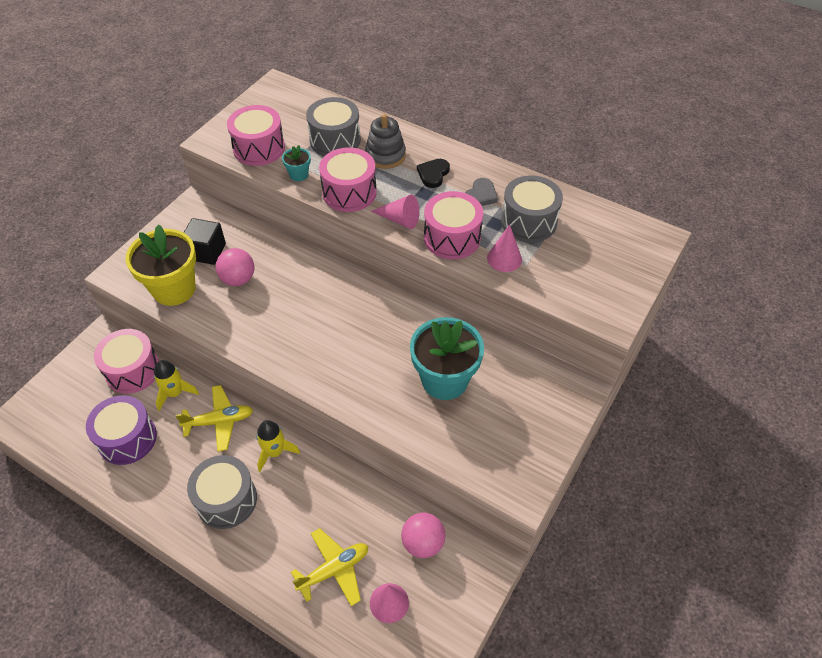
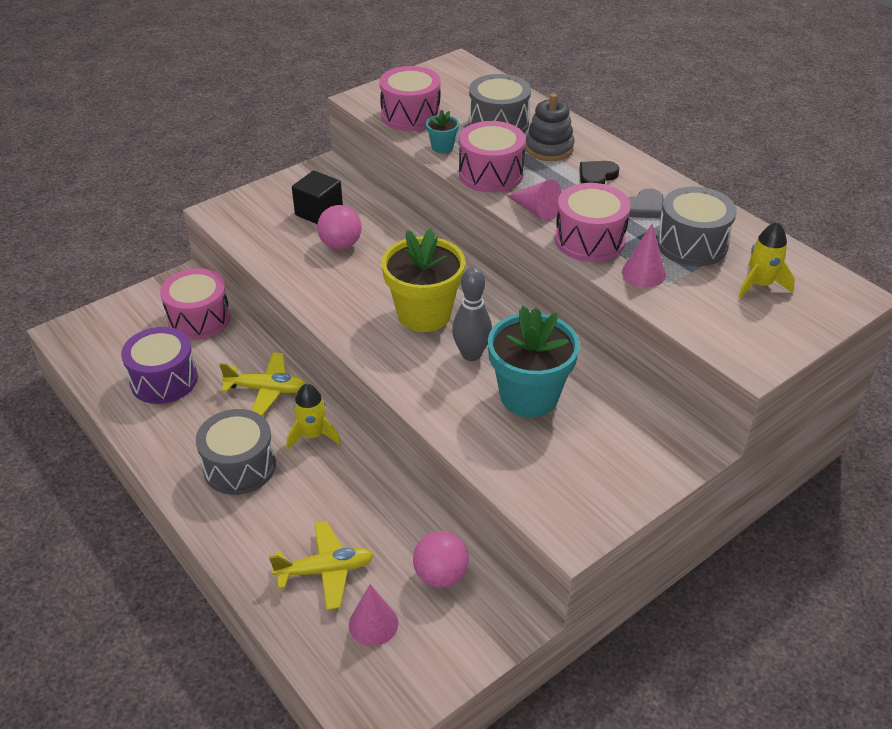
camera: 20 degrees right, 10 degrees down
yellow flower pot [126,224,196,306] -> yellow flower pot moved to [381,229,465,332]
yellow rocket [154,360,199,411] -> yellow rocket moved to [738,222,795,298]
none -> grey bowling pin [452,267,492,361]

